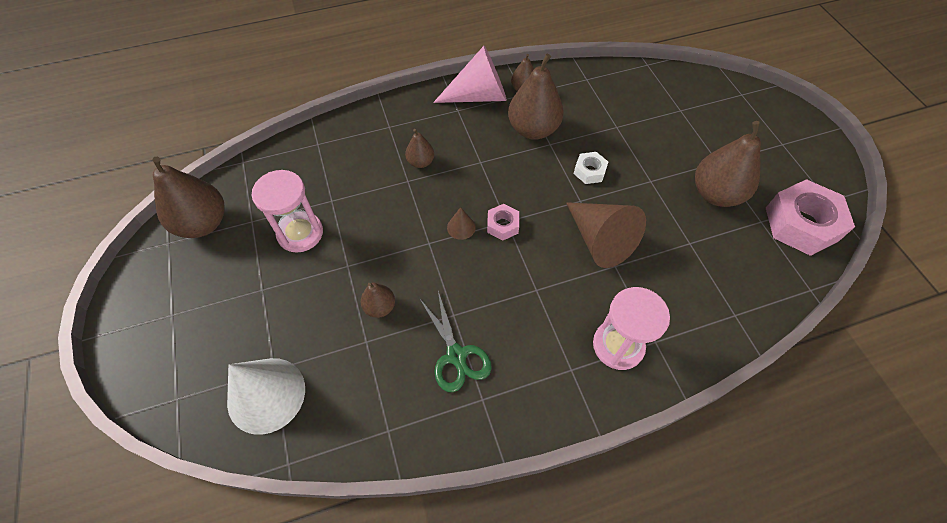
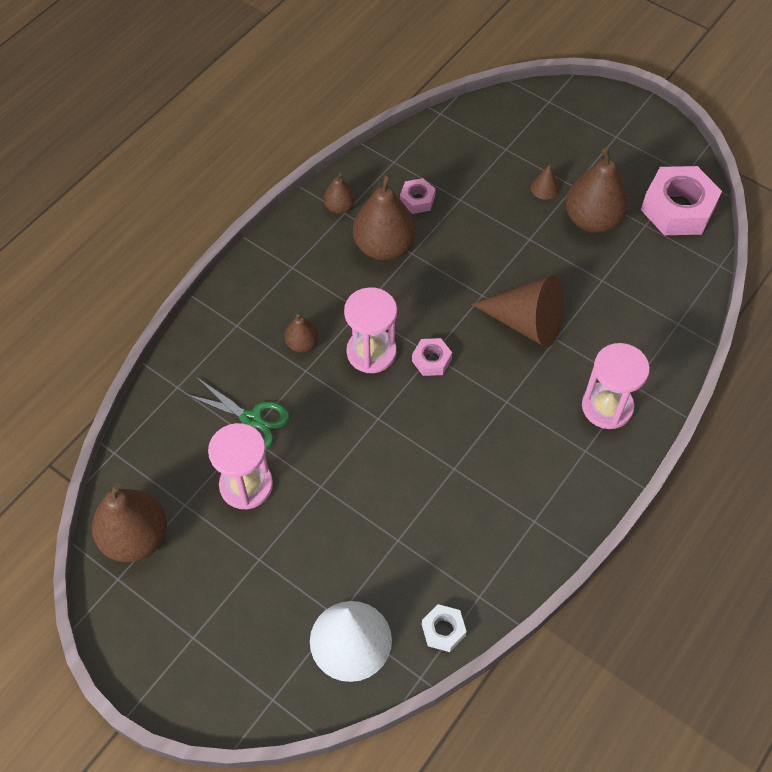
camera: 35 degrees left, 0 degrees up
brown pear [361,283,395,318] -> none
green scissors [419,291,492,392] -> green scissors moved to [185,378,290,449]
pink cone [433,46,507,103] -> none
brown cone [447,207,476,240] -> brown cone moved to [531,165,559,200]
white nut [574,152,608,184] -> white nut moved to [422,604,467,652]
none -> pink hourglass [344,287,397,373]
none -> pink nut [400,178,436,214]

